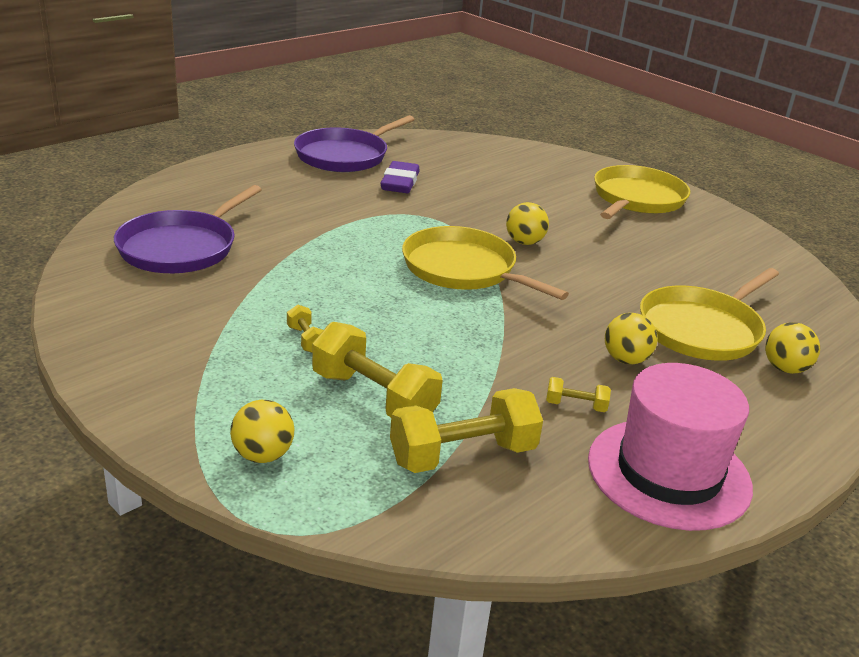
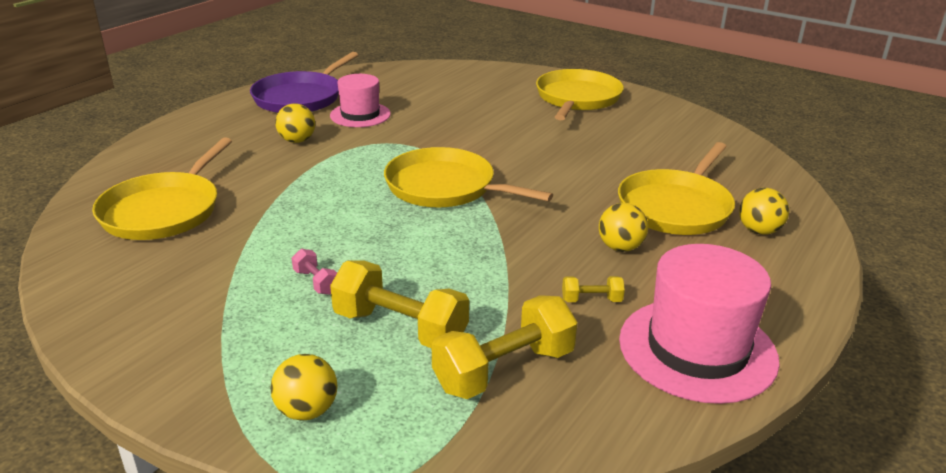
camera: 10 degrees left, 0 degrees up
purple pan [114,185,262,273] -> yellow pan [92,138,232,240]
yellow dumbbell [287,305,323,353] -> pink dumbbell [292,248,337,295]
purple eraser [380,161,420,193] -> pink hat [330,74,391,127]
yellow ball [506,202,549,245] -> yellow ball moved to [275,104,315,143]

